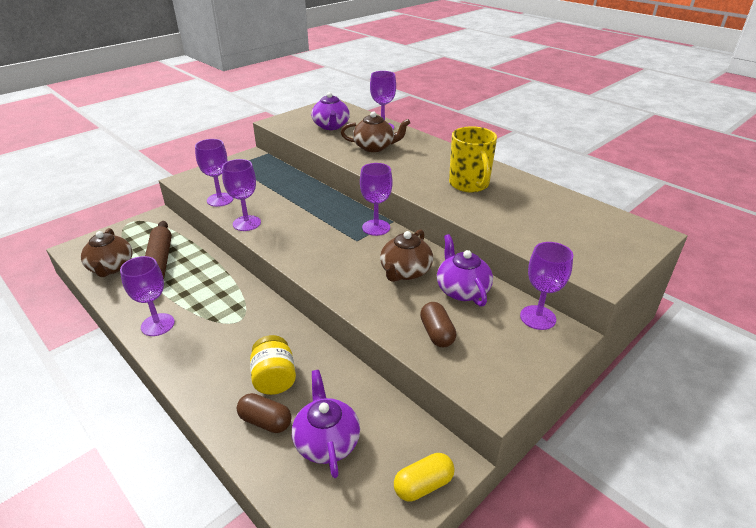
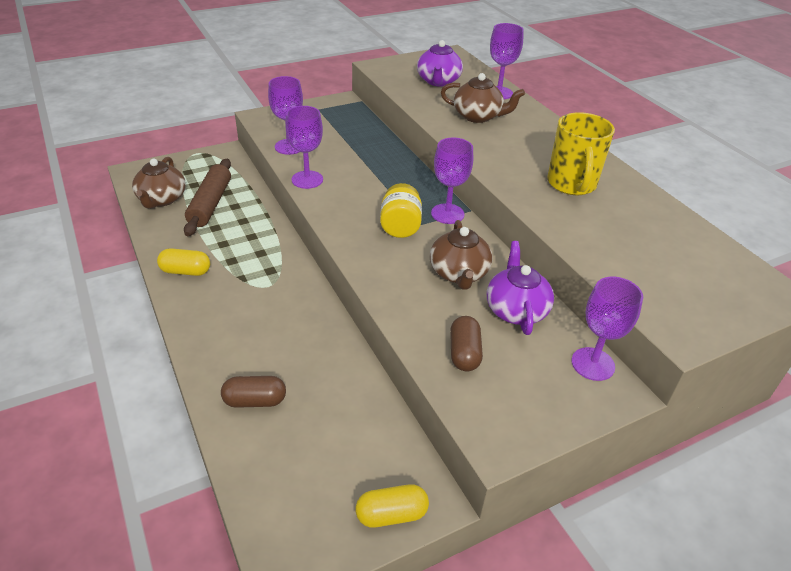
camera: 15 degrees right, 5 degrees up
purple goblet [120,256,175,336] -> yellow capsule [157,248,210,276]
brown capsule [237,393,292,433] -> brown capsule turned 45 degrees counterclockwise [221,376,286,408]
yellow jar [250,335,296,395] -> yellow jar moved to [380,183,422,238]
purple teapot [292,370,360,478] -> none
brown teapot [380,229,433,282] -> brown teapot turned 45 degrees counterclockwise [430,220,493,290]

